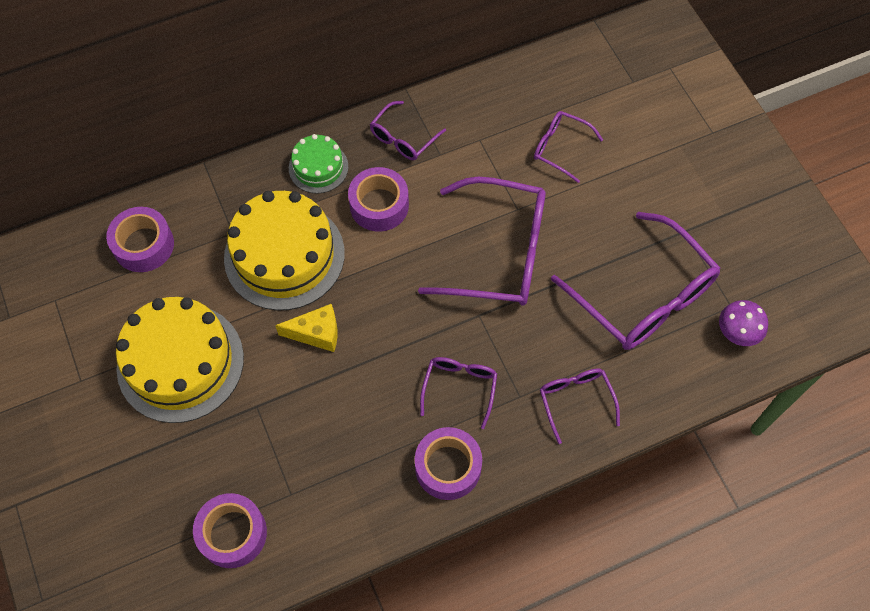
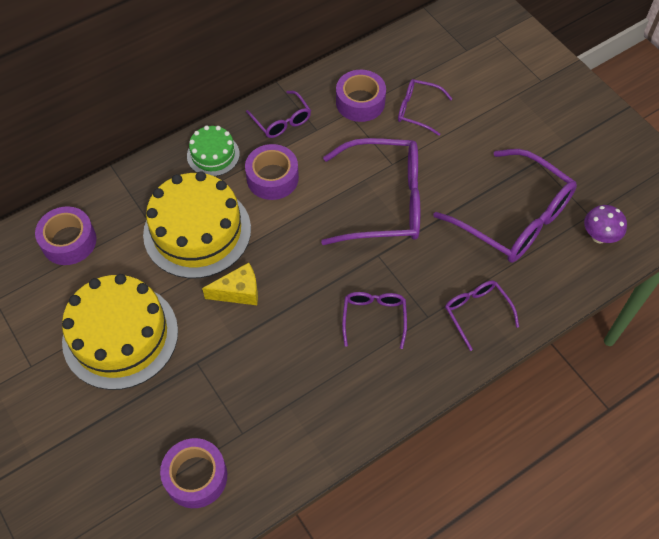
camera: 10 degrees left, 5 degrees down
purple glasses [370,101,446,160] -> purple glasses turned 60 degrees counterclockwise [246,91,311,138]
purple tape [415,427,482,500] -> purple tape moved to [336,70,386,122]

